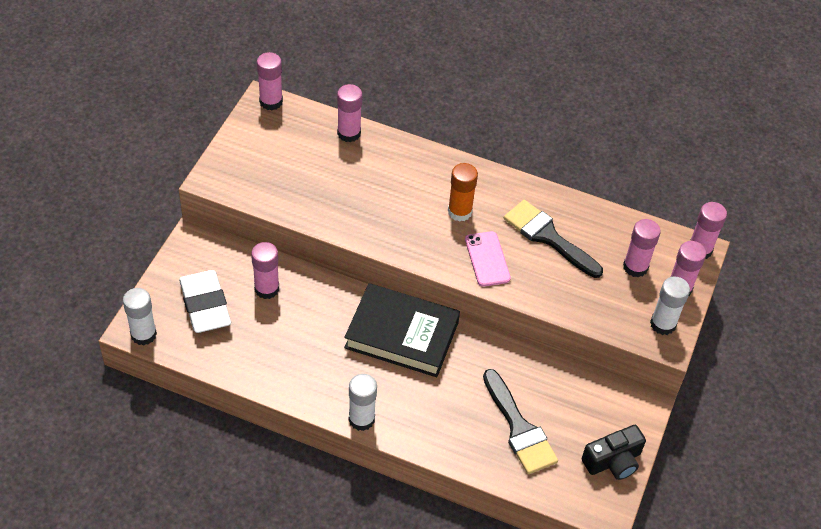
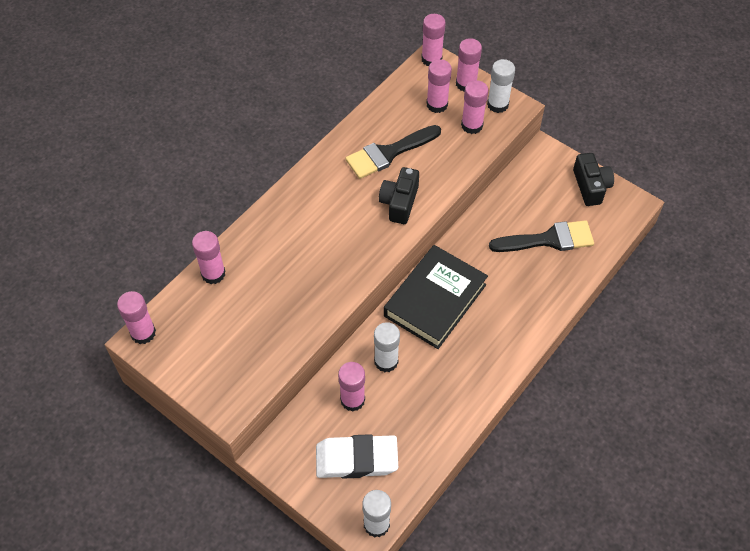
camera: 70 degrees left, 5 degrees up
white glue stick [348,374,377,431] -> white glue stick moved to [374,322,400,372]
orange glue stick [448,163,478,222] -> none
pink phone [465,231,511,287] -> black camera [379,167,419,224]
none -> pink glue stick [461,80,488,134]

